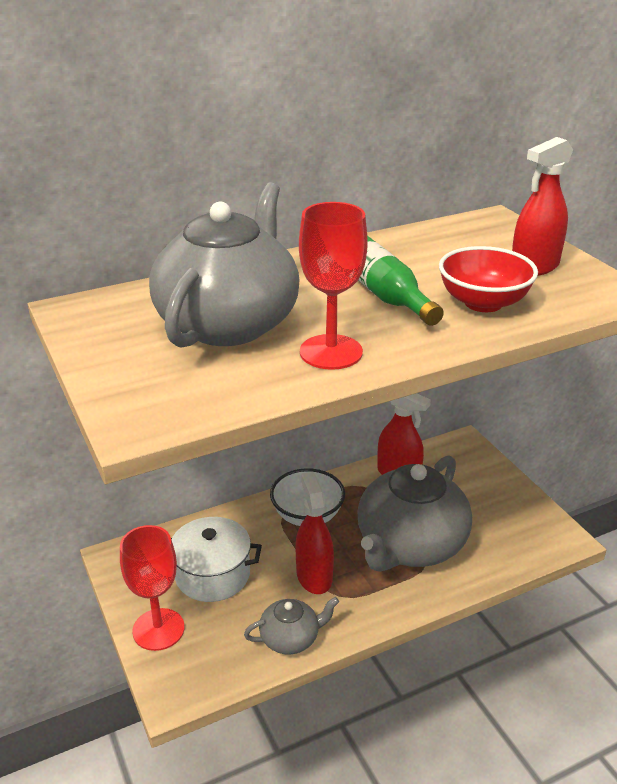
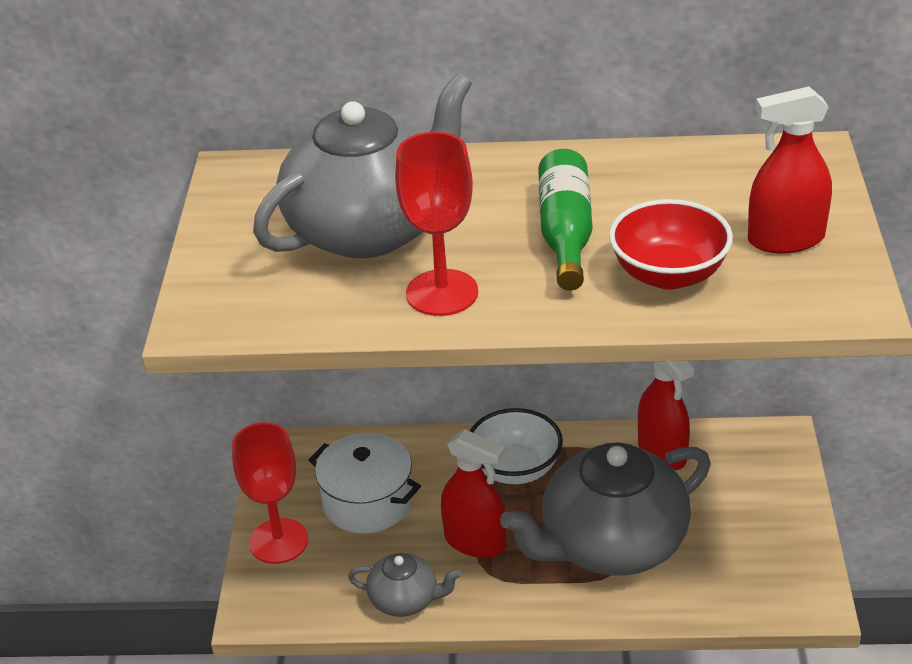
camera: 30 degrees right, 5 degrees up
red spray bottle [296,472,334,594] -> red spray bottle turned 105 degrees clockwise [441,429,506,558]

